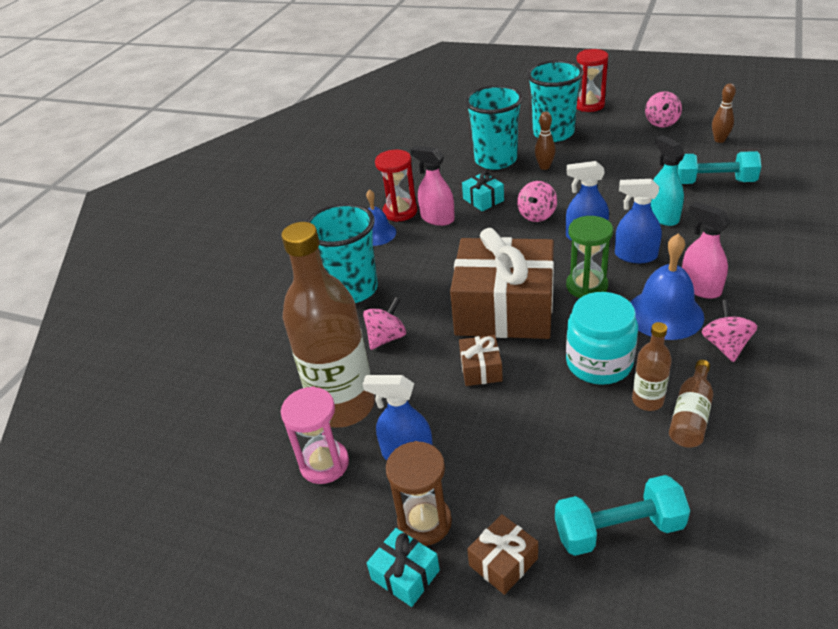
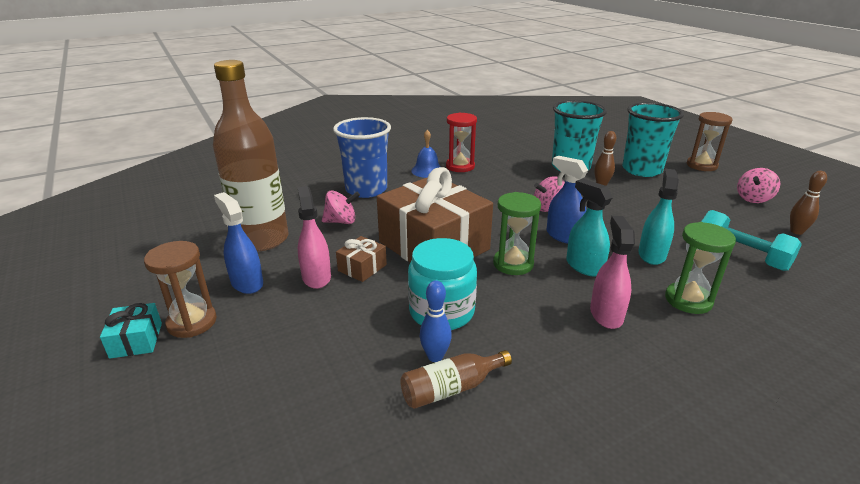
camera: 35 degrees right, 10 degrees down
pink hourglass [281,387,349,484] -> none
turquoise cup [305,203,378,303] -> blue cup [333,117,391,198]
pink spray bottle [410,146,455,226] -> pink spray bottle moved to [298,186,331,289]
turquoise gift [462,171,504,211] -> none
brown gift [467,514,538,595] -> none
turquoise dumbbell [555,475,690,556] -> none
red hourglass [577,49,608,112] -> brown hourglass [687,112,733,171]
blue spray bottle [615,179,662,263] -> turquoise spray bottle [566,179,613,276]
blue bell [630,233,704,340] -> none
brown bottle [632,322,672,411] -> blue bowling pin [420,280,452,362]
pink spinning top [702,299,757,362] -> none
none -> green hourglass [665,222,736,314]

